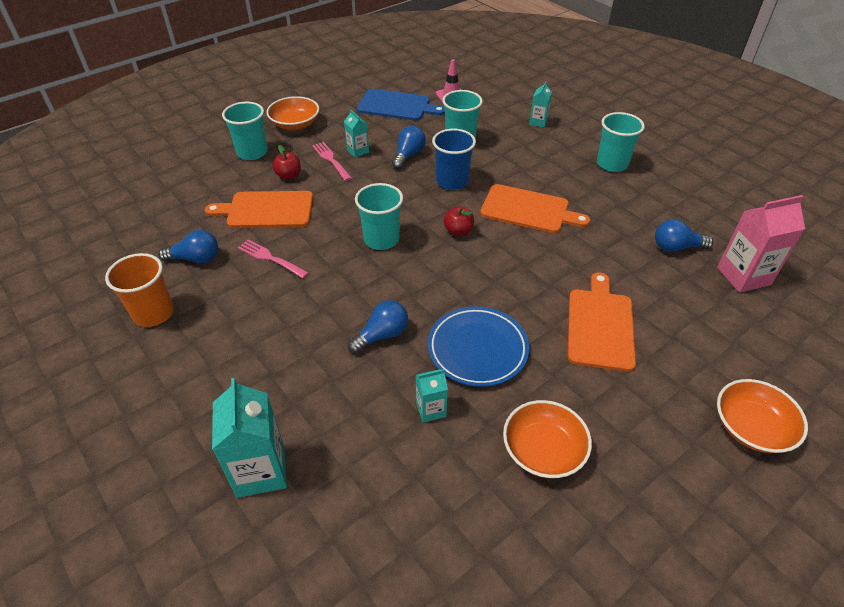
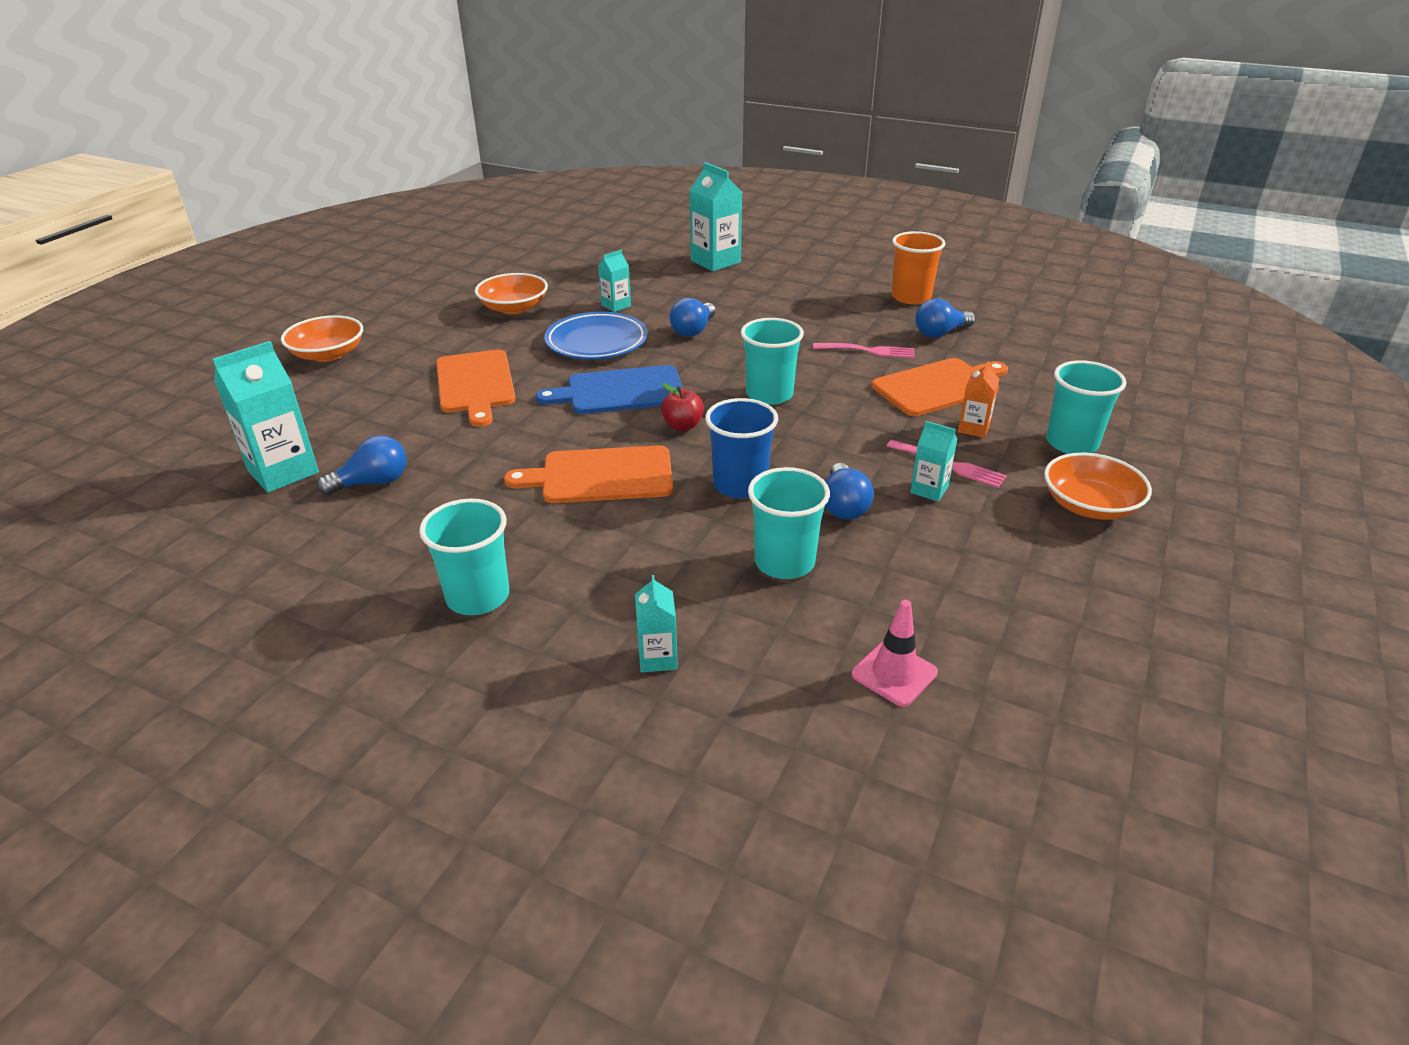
camera: 155 degrees right, 10 degrees down
red apple [273,145,301,180] -> orange carton [958,361,999,438]
blue cutting board [357,89,445,121] -> blue cutting board moved to [536,365,683,414]
pink carton [717,195,805,293] -> turquoise carton [212,341,319,493]

